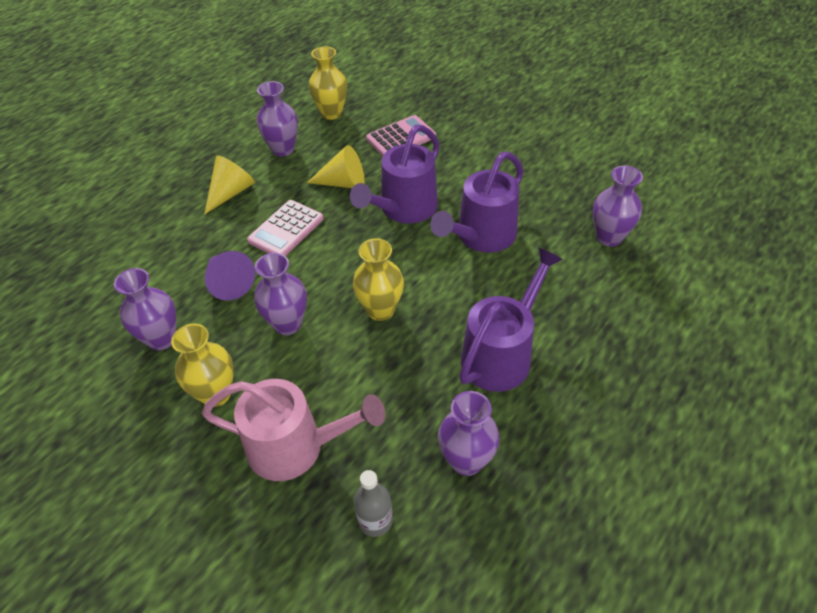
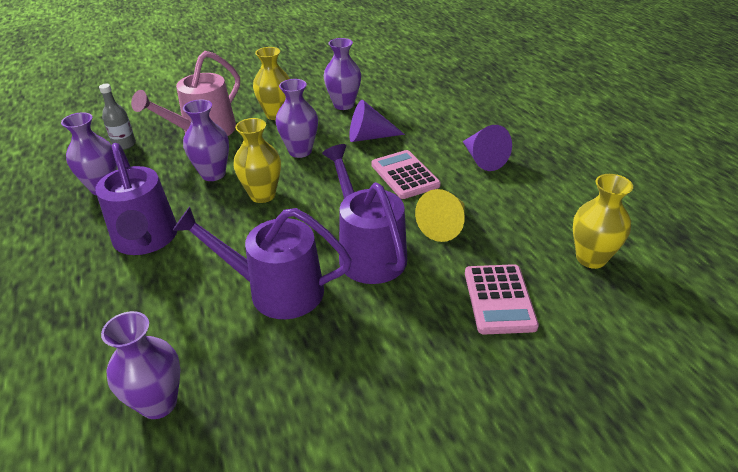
camera: 120 degrees right, 10 degrees down
yellow cone [204,155,255,215] -> purple cone [463,125,512,171]
purple vase [257,81,298,157] -> purple vase moved to [183,99,229,181]
purple watering can [430,152,524,253] -> purple watering can turned 60 degrees counterclockwise [172,207,352,319]

